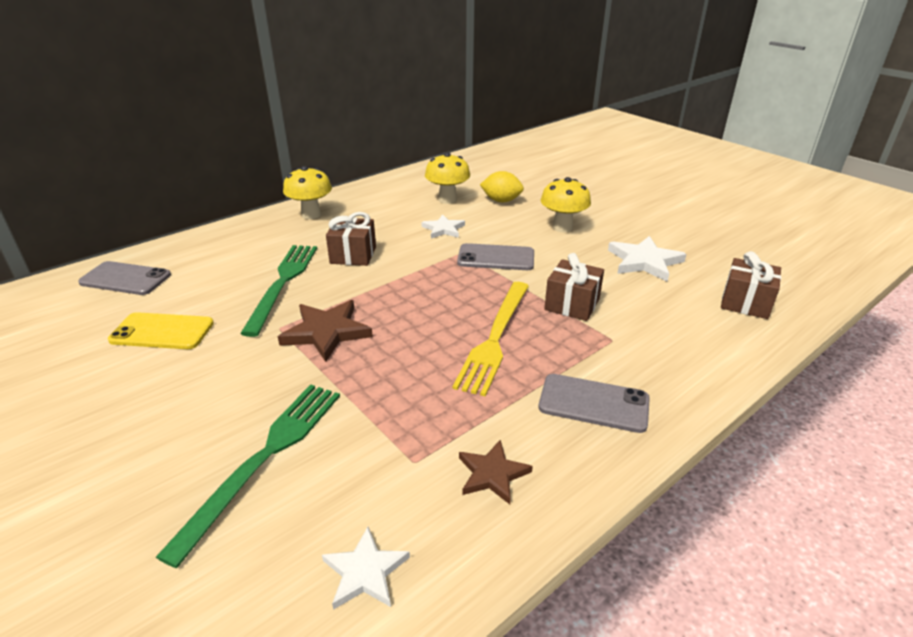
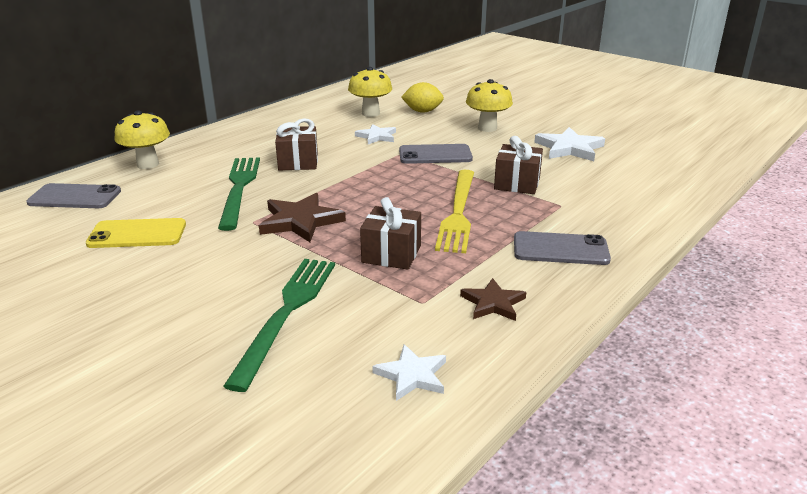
camera: 10 degrees left, 5 degrees down
yellow mushroom [283,166,332,219] -> yellow mushroom moved to [114,111,170,169]
brown gift [721,251,781,319] -> brown gift moved to [360,197,421,270]

